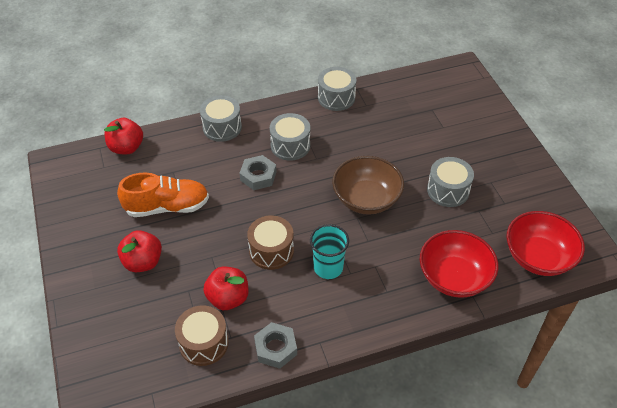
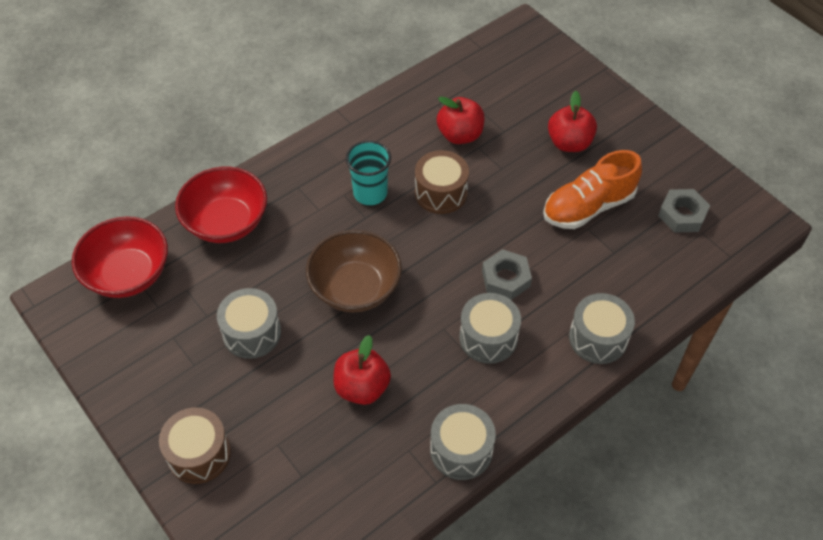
camera: 160 degrees right, 5 degrees up
red apple [104,118,143,154] -> red apple moved to [333,335,391,405]
brown drum [175,305,229,366] -> brown drum moved to [159,407,231,484]
grey nut [254,322,297,369] -> grey nut moved to [658,189,710,233]

